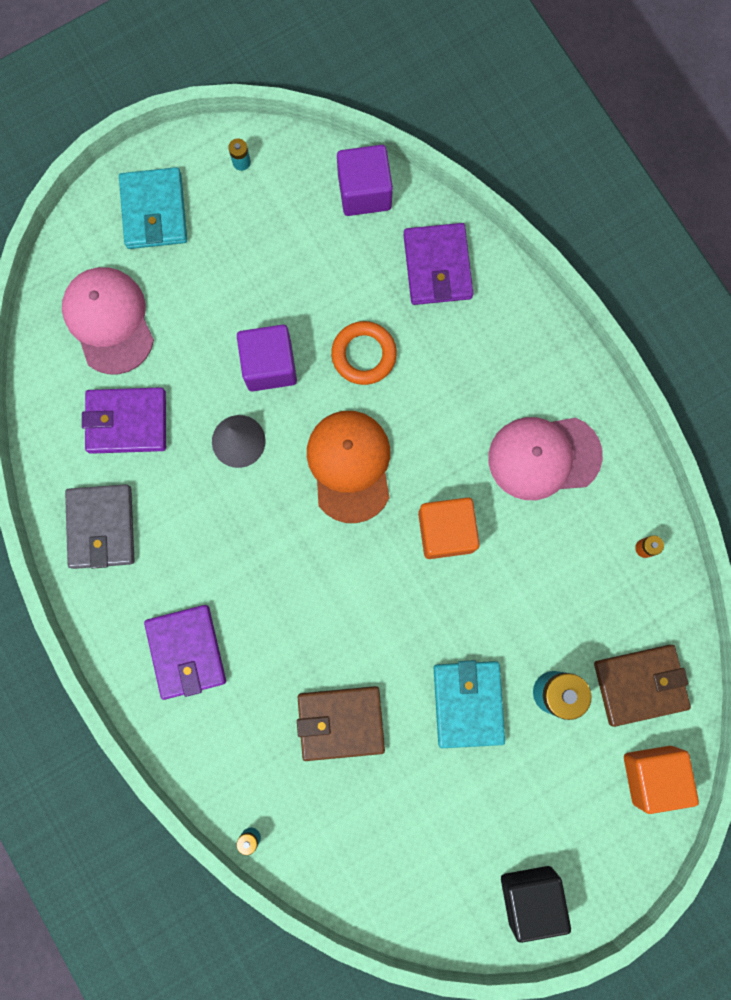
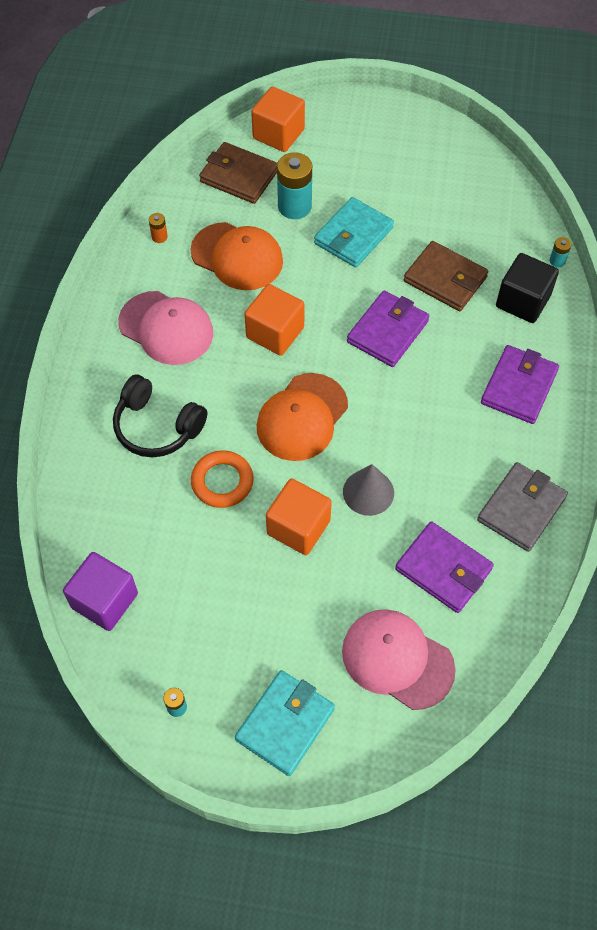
camera: 140 degrees left, 20 degrees down
pink cap [62,267,154,374] -> pink cap turned 105 degrees clockwise [342,609,456,710]
purple cube [237,325,297,391] -> orange cube [266,478,332,555]
purple wallet [404,223,473,305] -> purple wallet moved to [347,290,429,367]
black cube [501,866,571,943] -> black cube moved to [496,253,559,323]
none -> black headphones [113,375,207,457]
none -> orange cap [190,222,283,290]

